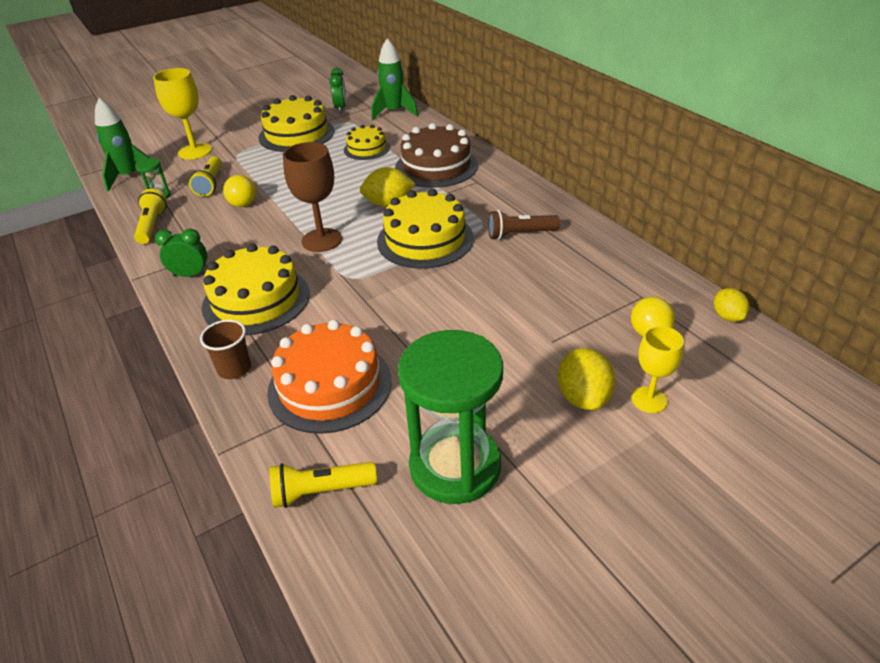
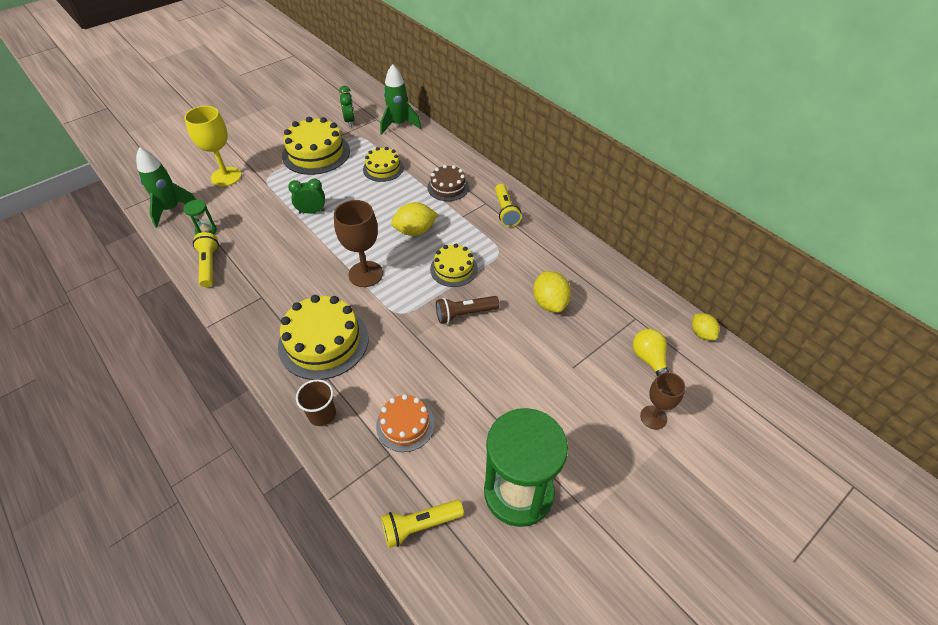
camera: 10 degrees left, 10 degrees up
green clock [155,229,208,277] -> green clock moved to [288,179,325,214]
yellow flashlight [189,156,222,197] -> yellow flashlight moved to [495,184,522,227]
yellow light bulb [223,175,256,207] -> none
orange cake [267,320,392,434] -> orange cake [376,394,435,452], size x0.59
yellow cake [377,189,474,269] -> yellow cake [430,244,478,287], size x0.59
brown cake [395,123,478,188] -> brown cake [427,165,469,201], size x0.59
brown flashlight [488,210,560,240] -> brown flashlight moved to [436,296,500,324]
yellow lemon [558,348,616,410] -> yellow lemon moved to [533,271,571,313]
yellow goblet [632,326,684,413] -> brown goblet [640,372,685,430]

